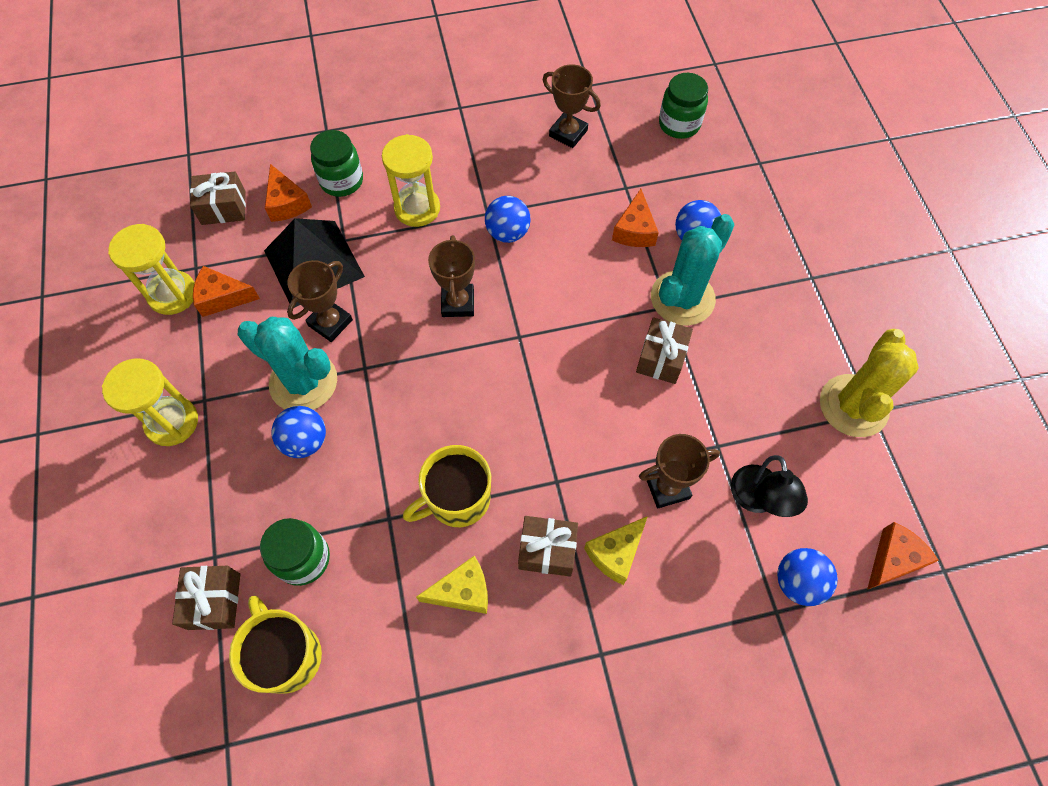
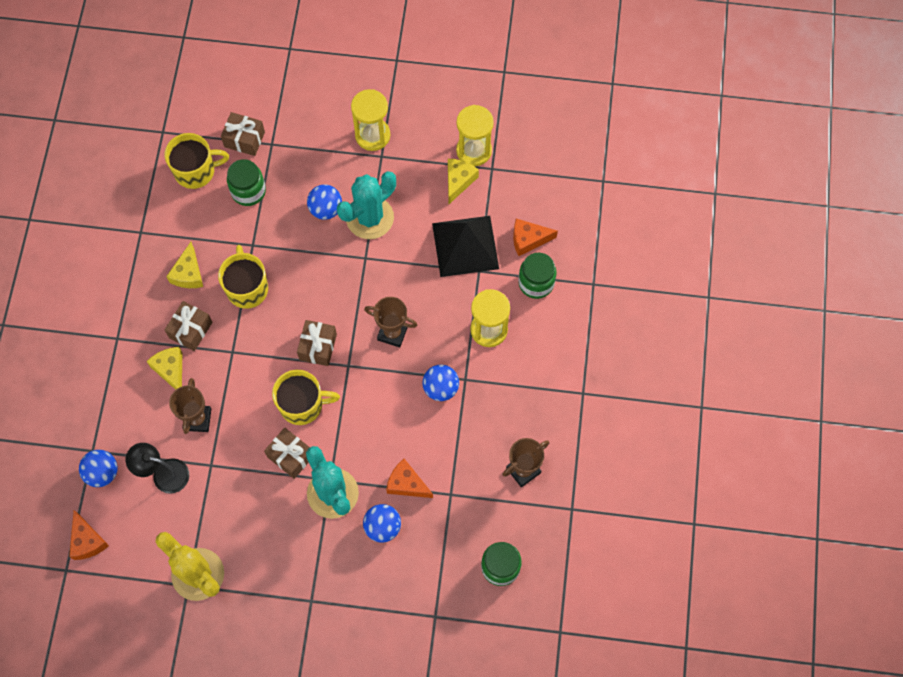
camera: 110 degrees right, 5 degrees up
brown gift [190,172,246,225] -> brown gift moved to [297,320,337,366]
orange cheese [193,266,260,317] -> yellow cheese [448,159,479,204]
brown trophy [287,260,353,342] -> none
none -> yellow mug [272,370,340,425]

